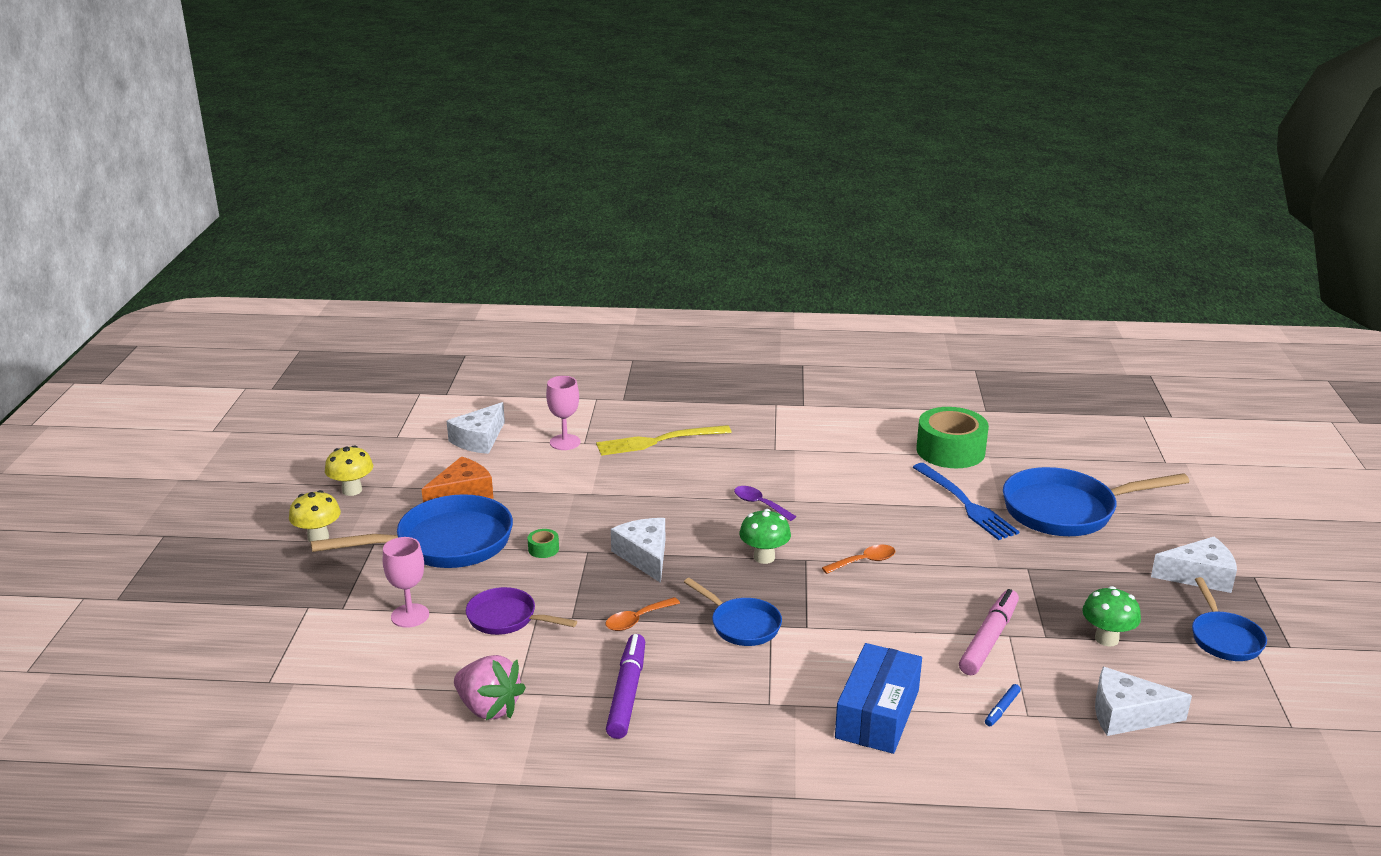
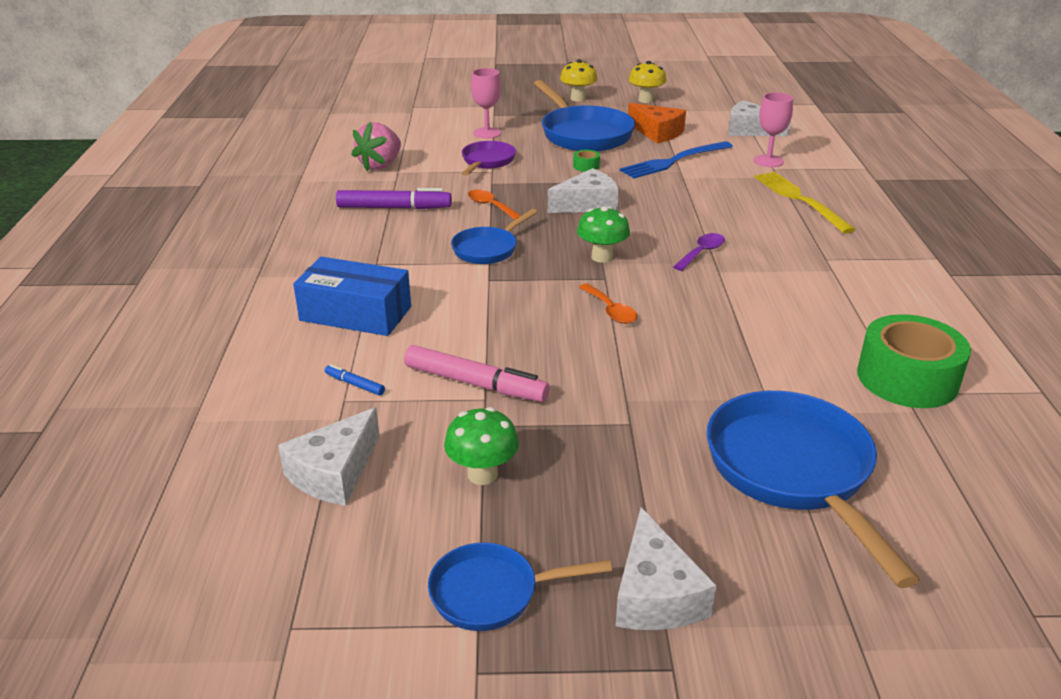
camera: 85 degrees right, 5 degrees up
blue fork [913,463,1020,540] -> blue fork moved to [620,141,733,179]
white cheese [1095,667,1192,736] -> white cheese turned 150 degrees counterclockwise [278,407,380,506]

